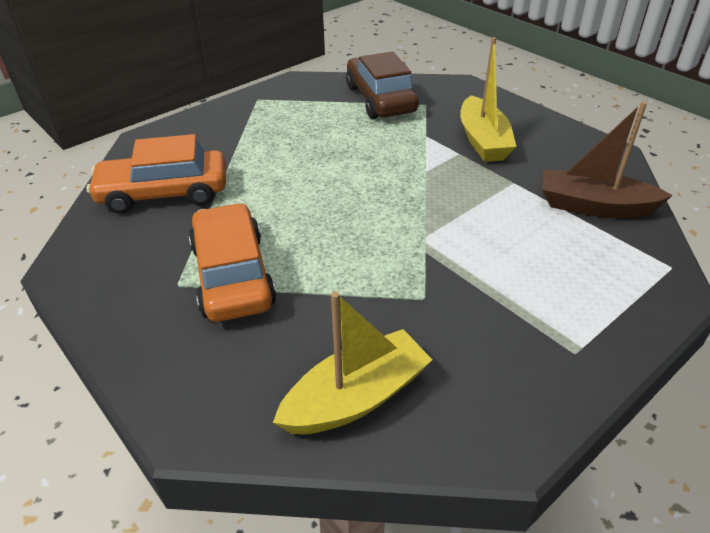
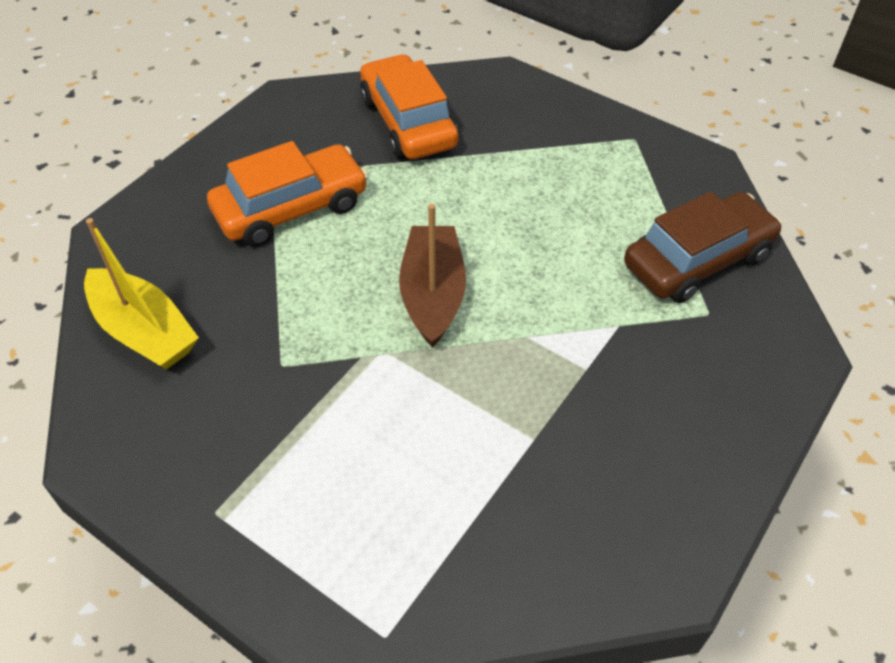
camera: 75 degrees right, 10 degrees up
yellow boat [460,37,517,162] -> none
brown boat [543,101,673,218] -> brown boat moved to [399,204,466,348]

